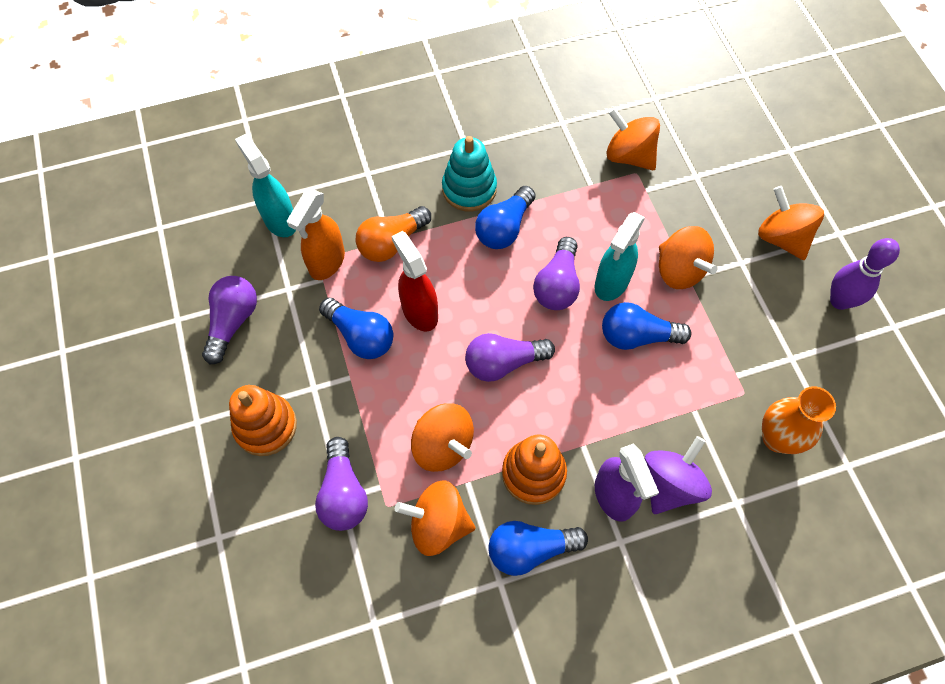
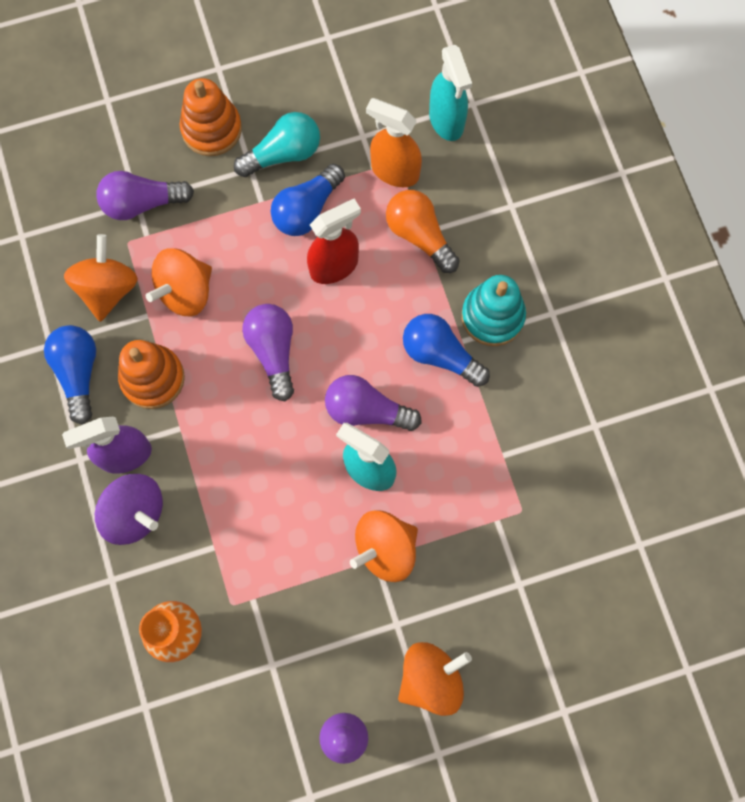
camera: 90 degrees right, 10 degrees up
purple light bulb [202,276,257,364] -> none
turquoise spray bottle [235,134,296,237] -> turquoise spray bottle turned 105 degrees clockwise [429,45,472,141]
blue light bulb [602,302,691,350] -> none
orange spinning top [606,107,660,170] -> none
none -> turquoise light bulb [234,112,320,177]

